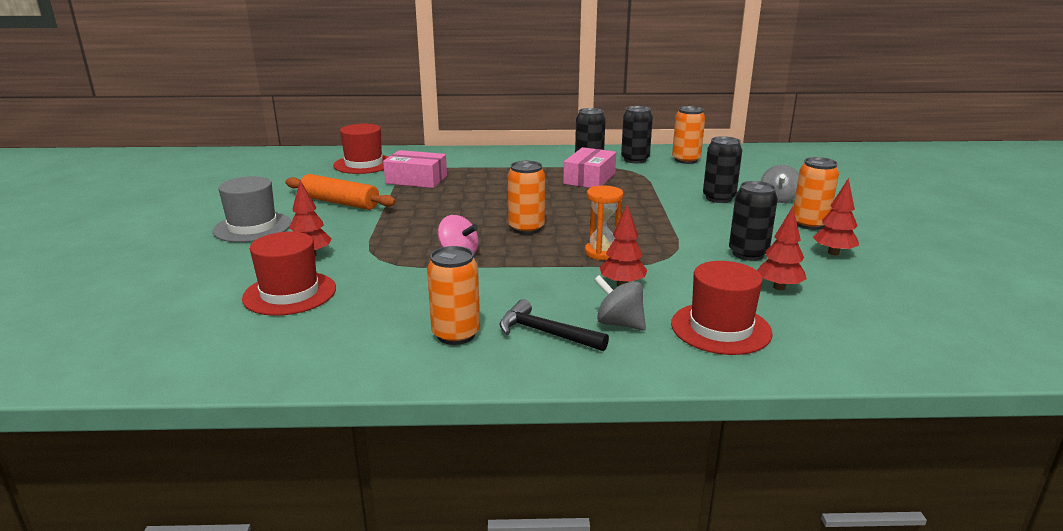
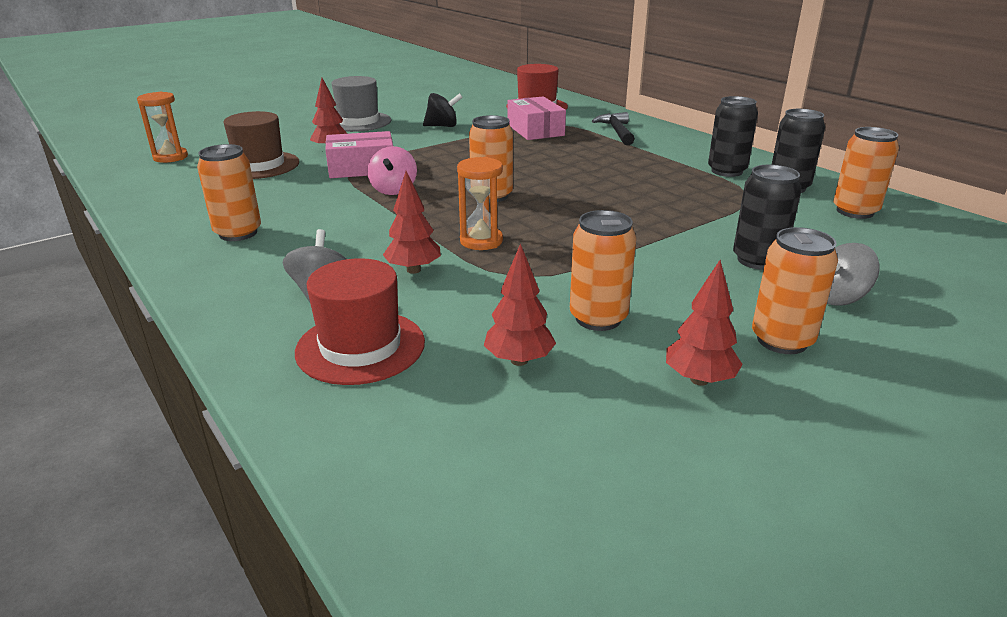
camera: 55 degrees right, 5 degrees up
red hat [242,232,336,316] -> brown hat [223,111,299,179]
orange rolling pin [285,174,396,210] -> black spinning top [423,93,463,127]
black hammer [500,299,609,351] -> black hammer moved to [592,112,635,145]
pink box [563,147,616,188] -> pink box moved to [325,131,393,178]
black can [729,181,778,261] -> orange can [570,210,636,331]
none -> orange hourglass [137,92,188,163]

